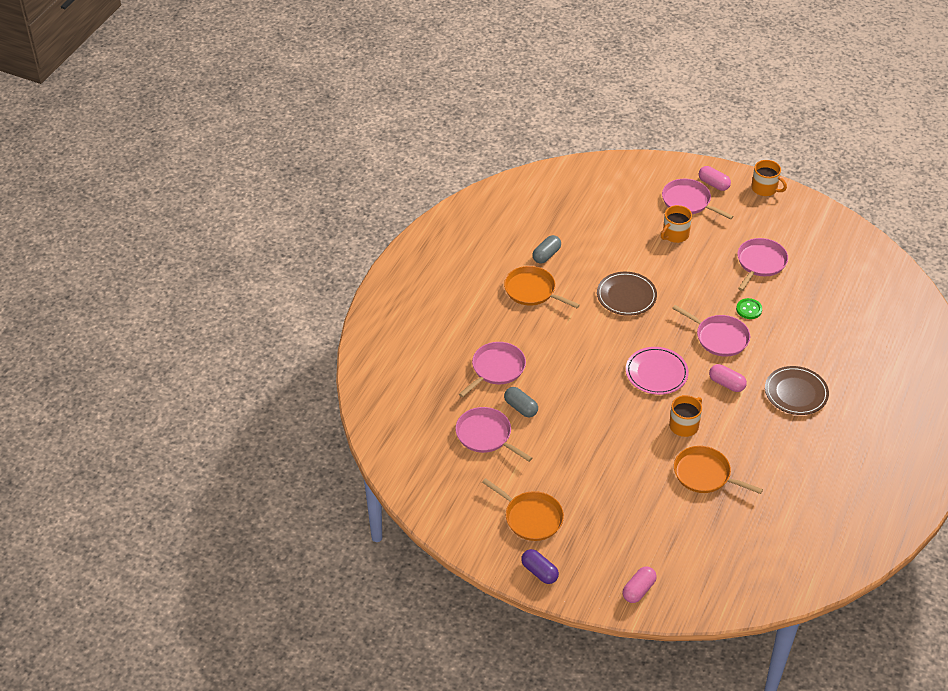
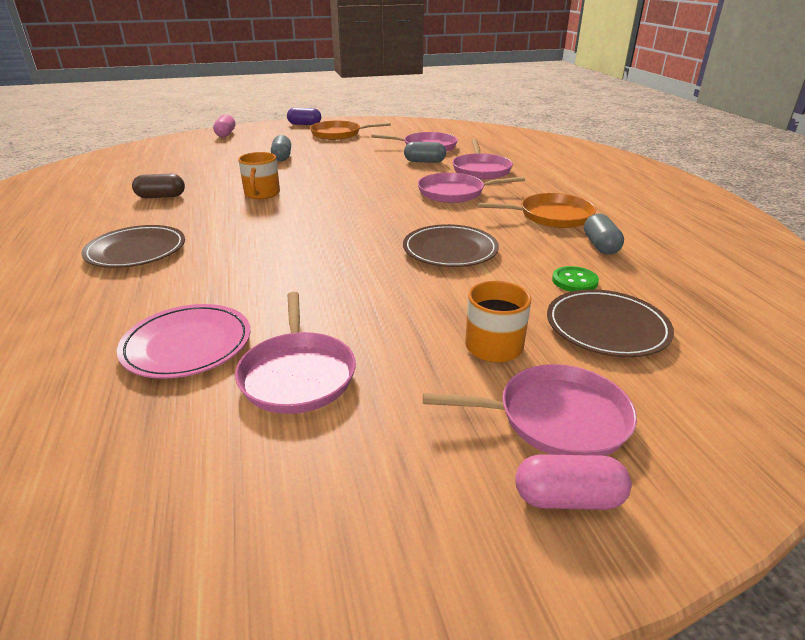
camera: 140 degrees right, 15 degrees down
pink plate [626,347,689,395] -> pink plate moved to [117,304,251,379]
pink pan [672,305,750,357] -> pink pan moved to [418,173,525,203]
orange pan [674,446,763,494] -> none
pink capsule [709,364,747,392] -> none
green button [736,298,762,319] -> green button moved to [552,266,599,292]
orange mug [751,160,787,196] -> none
none -> brown capsule [132,174,185,198]
none -> grey capsule [271,135,291,161]
none -> brown plate [547,289,674,357]

